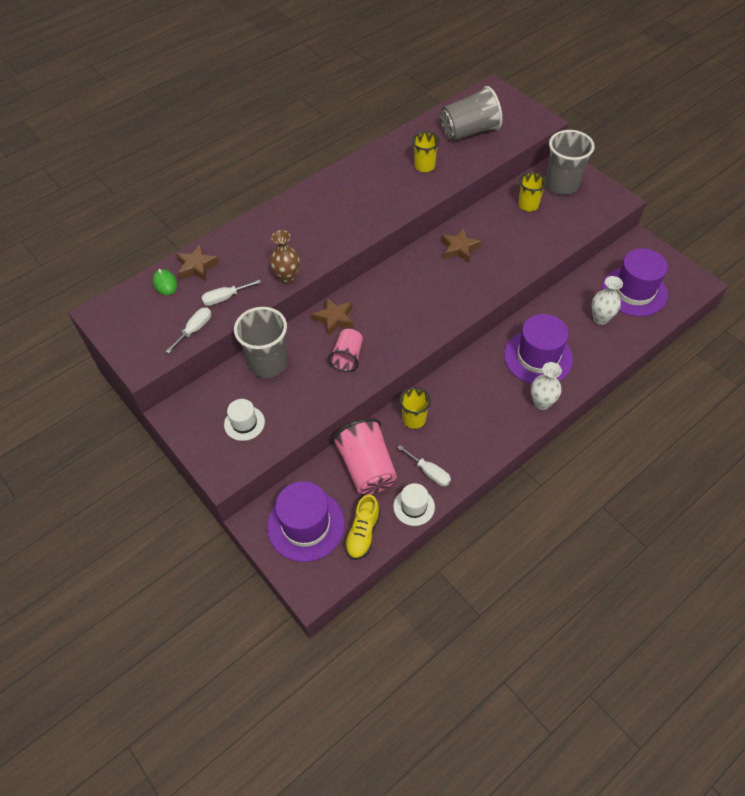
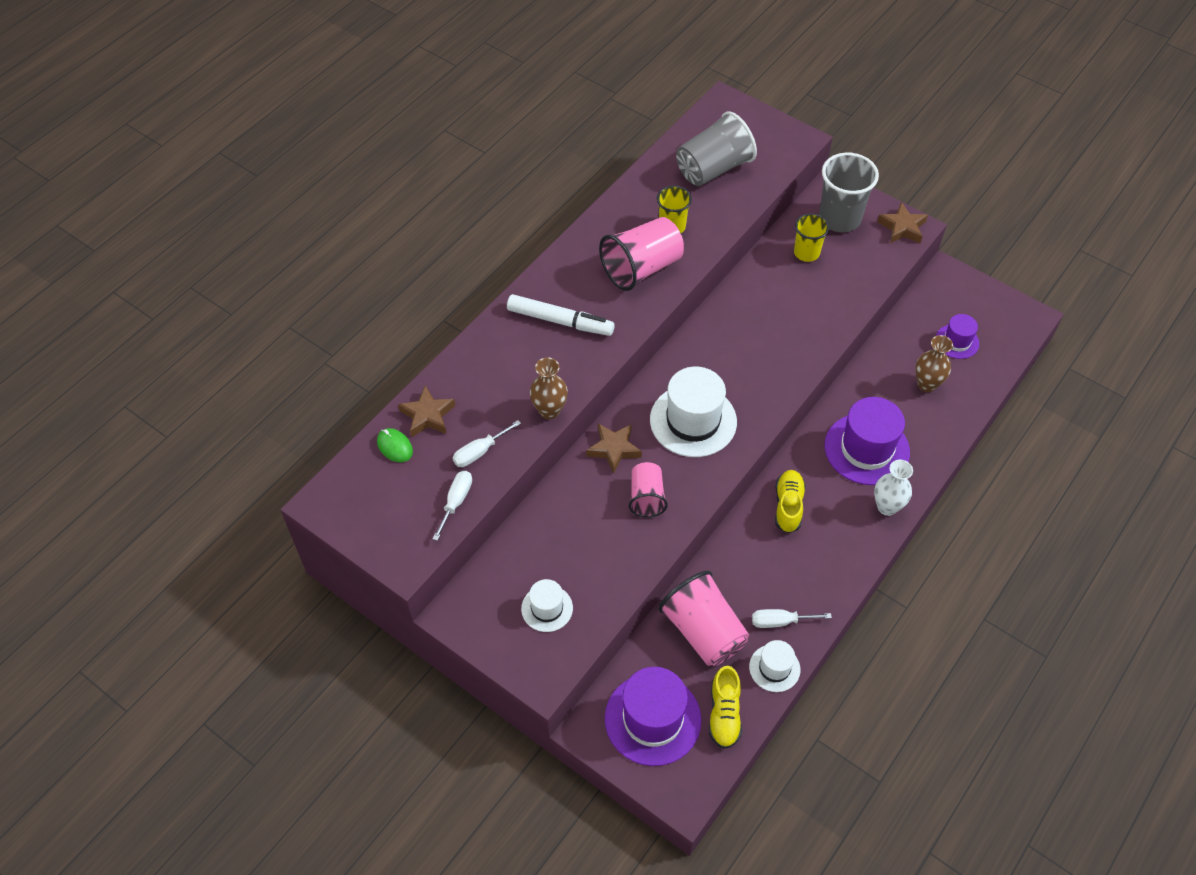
camera: 15 degrees left, 0 degrees up
grey cup [234,307,288,378] -> none
white screwdriver [397,445,451,486] -> white screwdriver turned 150 degrees clockwise [752,609,832,628]
yellow cup [400,387,431,429] -> none
brown star [441,228,481,263] -> brown star moved to [877,202,928,243]
white vase [592,276,623,325] -> brown vase [915,335,953,392]
purple hat [602,248,668,316] -> purple hat [936,314,979,359], size x0.54
none -> white marker [507,294,615,336]
none -> pink cup [599,217,684,291]
none -> white hat [650,367,737,457]
none -> yellow shoe [775,470,806,533]

